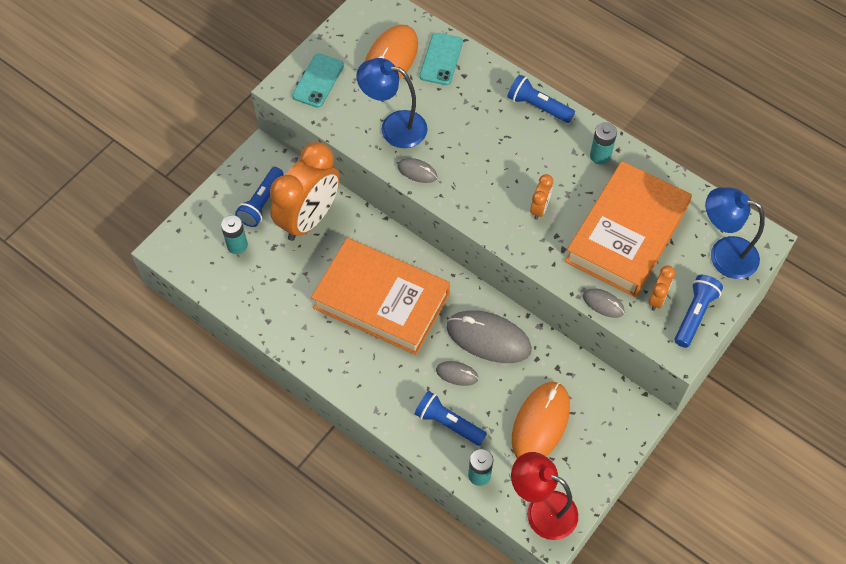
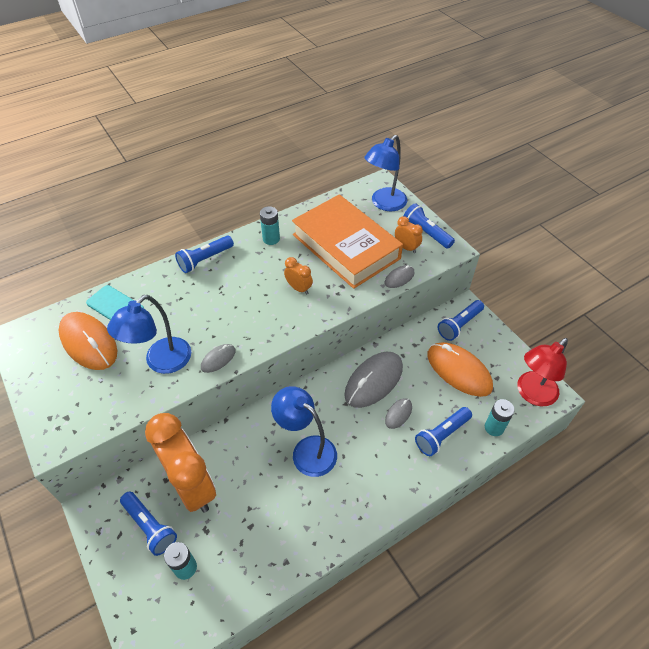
camera: 70 degrees left, 10 degrees down
turquoise phone [292,53,344,108] -> none
orange book [311,238,450,355] -> blue lamp [271,386,337,477]
none -> blue flashlight [438,300,484,341]

